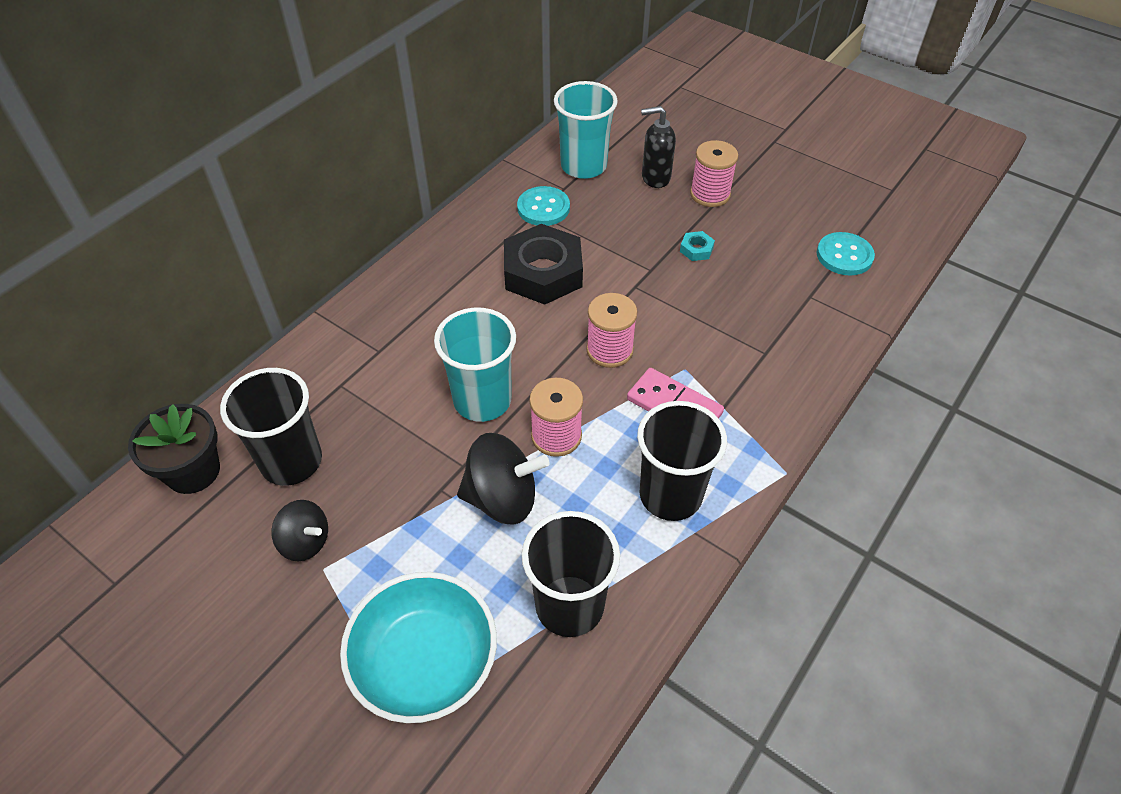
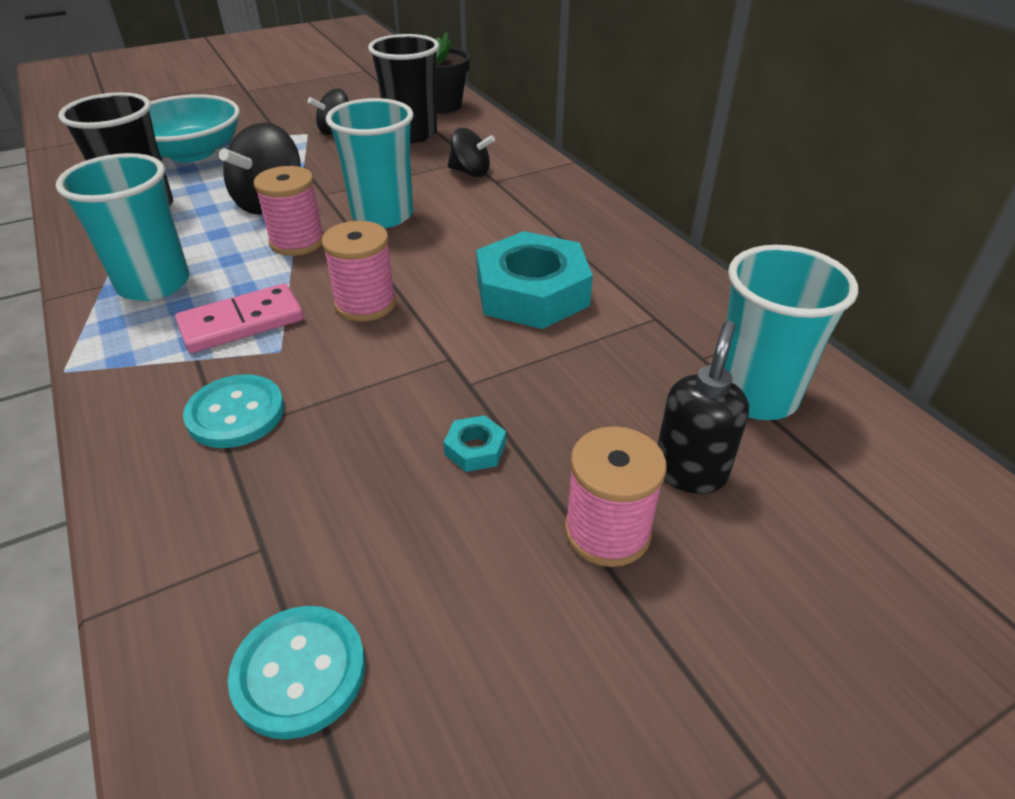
camera: 115 degrees right, 10 degrees down
black nut [504,224,583,305] -> turquoise nut [476,231,593,329]
turquoise button [517,186,570,226] -> turquoise button moved to [183,374,284,448]
black cup [637,401,727,521] -> turquoise cup [56,153,189,301]
none -> black spinning top [448,128,495,177]

